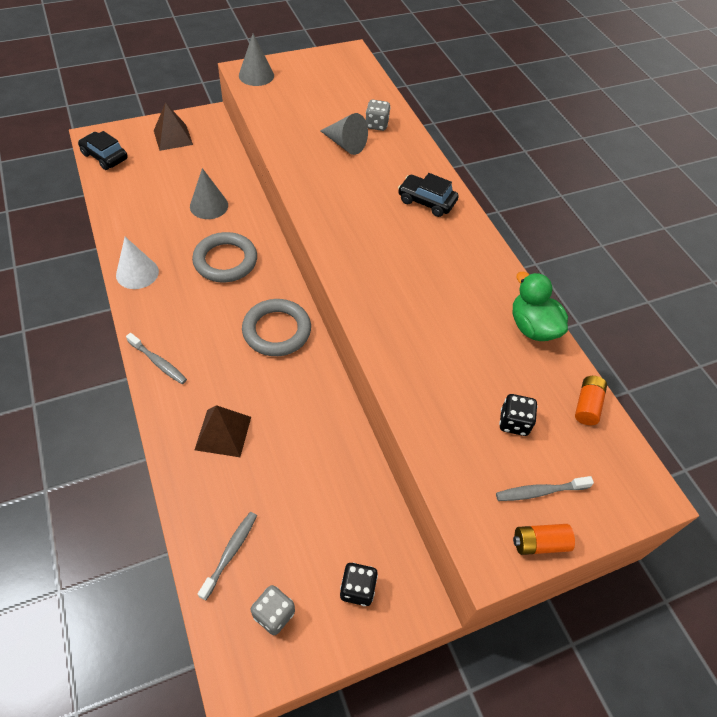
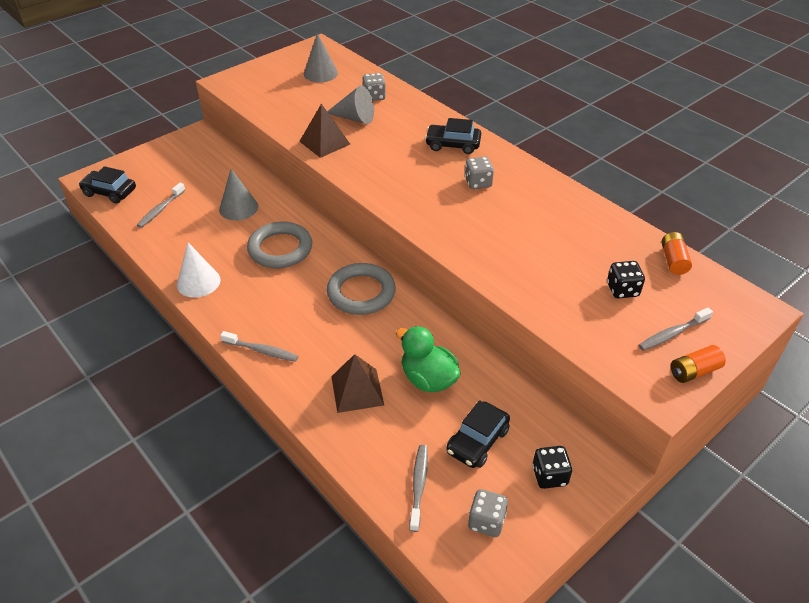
camera: 15 degrees left, 10 degrees down
brown pyramid [154,102,193,151] -> brown pyramid moved to [299,104,350,158]
grey cone [239,34,274,86] -> grey cone moved to [304,33,338,82]
green duck [513,272,568,341] -> green duck moved to [396,326,461,392]
none -> grey toothbrush [137,183,185,228]
none -> black car [446,400,510,468]
none -> grey dice [465,157,494,189]

